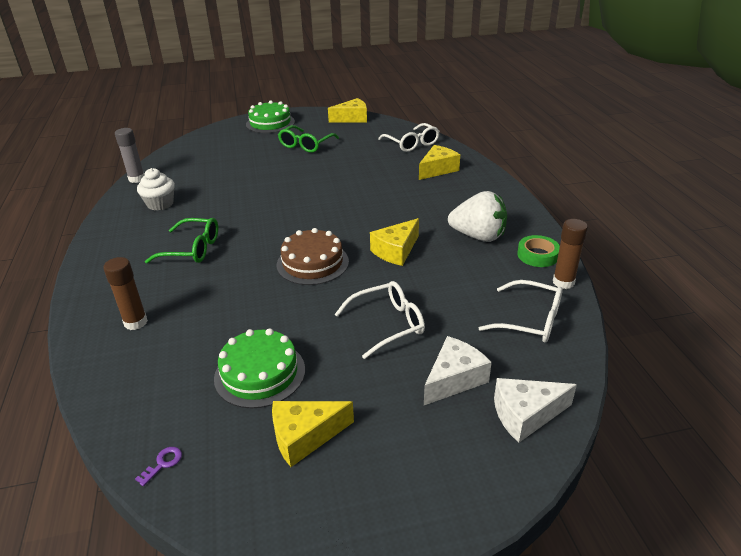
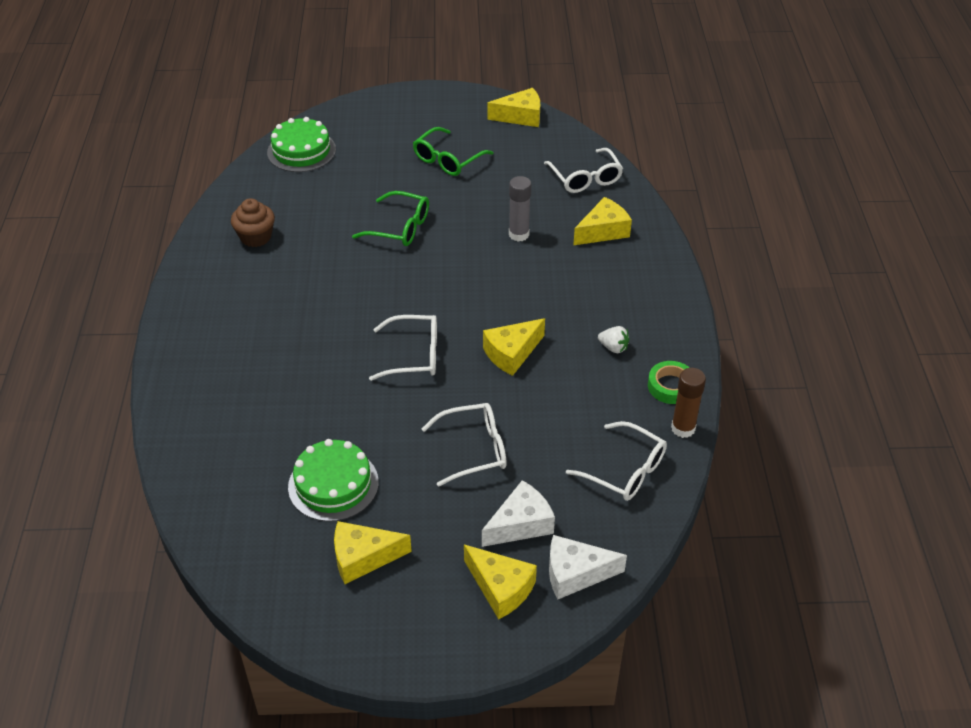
camera: 10 degrees right, 10 degrees up
brown glue stick [103,257,148,330] -> none
grey glue stick [115,128,144,183] -> grey glue stick moved to [509,176,531,242]
purple key [135,447,182,486] -> none
white cupcake [137,168,175,211] -> brown cupcake [231,198,275,247]
green glasses [145,218,218,263] -> green glasses moved to [352,191,429,246]
green cake [246,101,295,133] -> green cake moved to [267,117,336,172]
brown cake [277,228,349,285] -> white glasses [369,315,437,381]
white strawberry [448,191,507,242] -> white strawberry [598,326,630,353], size x0.47
none -> yellow cheese [464,545,537,620]

